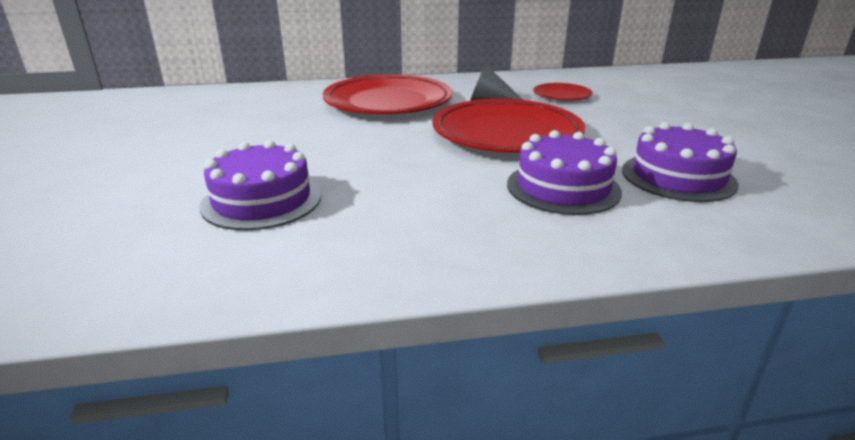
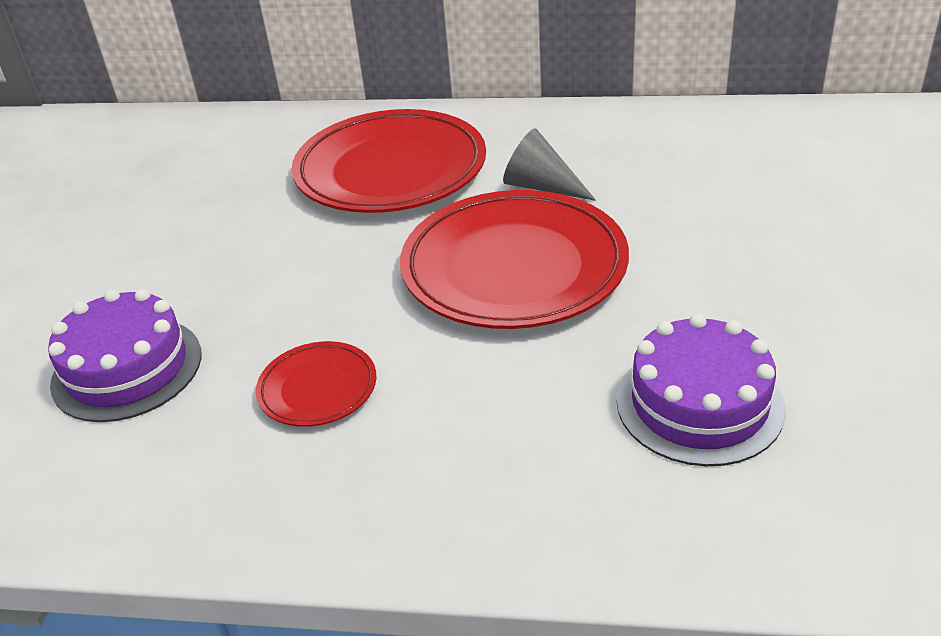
camera: 20 degrees right, 10 degrees up
purple cake [507,130,622,215] -> none
red plate [533,83,593,101] -> red plate moved to [256,341,376,427]

